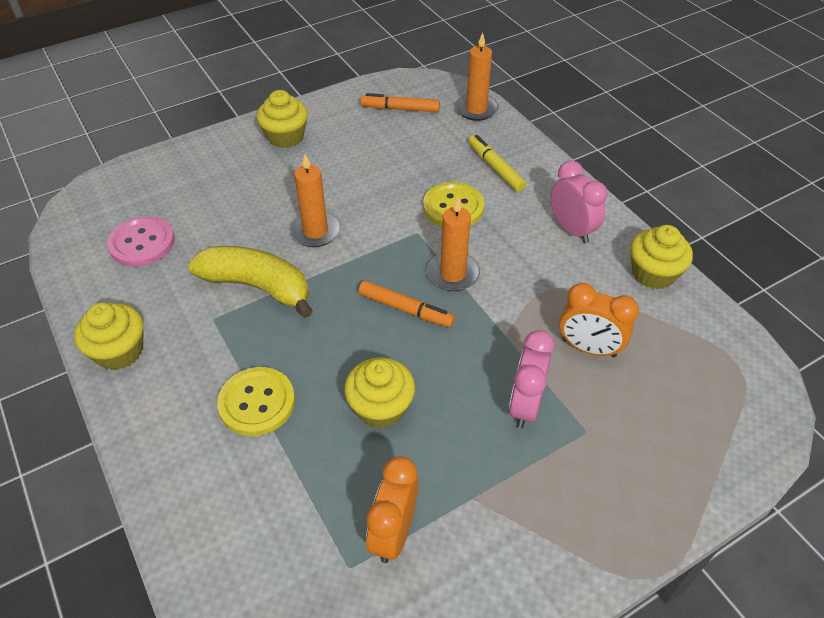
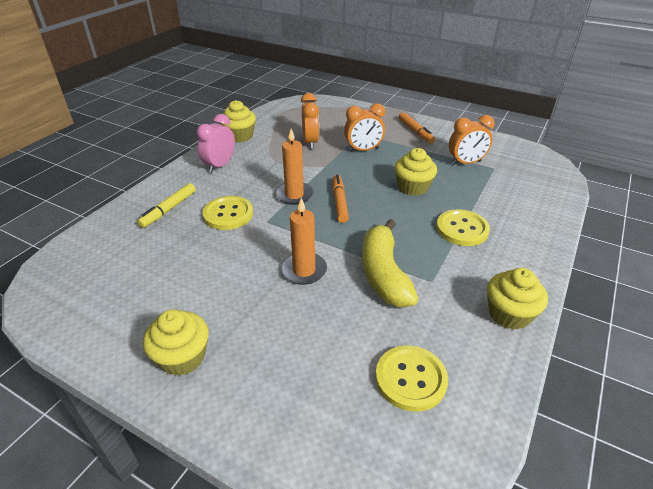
camera: 120 degrees left, 10 degrees down
pink button [107,216,175,267] -> yellow button [375,345,448,412]
orange marker [360,93,440,112] -> orange marker moved to [399,112,435,143]
orange candle [455,32,498,121] -> none
pink clock [509,330,555,428] -> orange clock [344,103,385,152]

